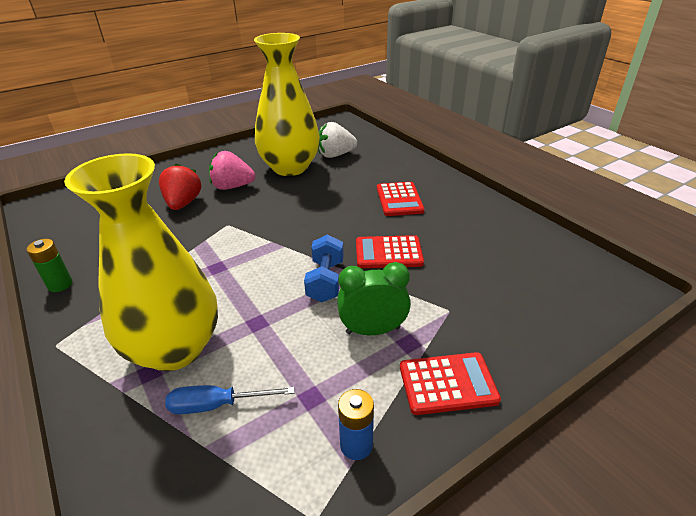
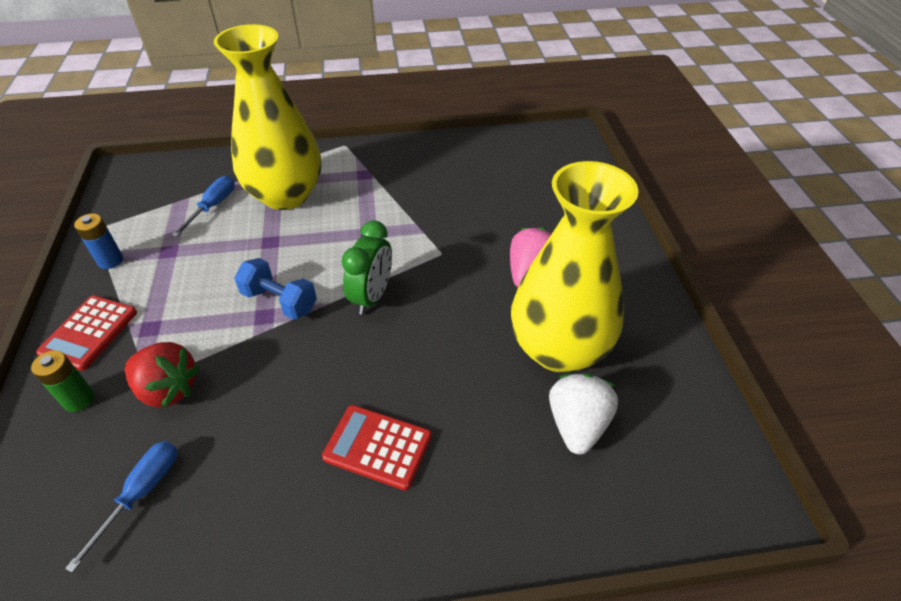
camera: 115 degrees right, 10 degrees up
green battery [26,239,73,292] -> green battery moved to [31,350,94,412]
red strawberry [159,163,202,210] -> red strawberry moved to [125,342,200,408]
green clock [337,262,411,335] -> green clock moved to [342,220,392,315]
red calculator [356,235,424,268] -> none
none -> blue screwdriver [65,441,177,573]

